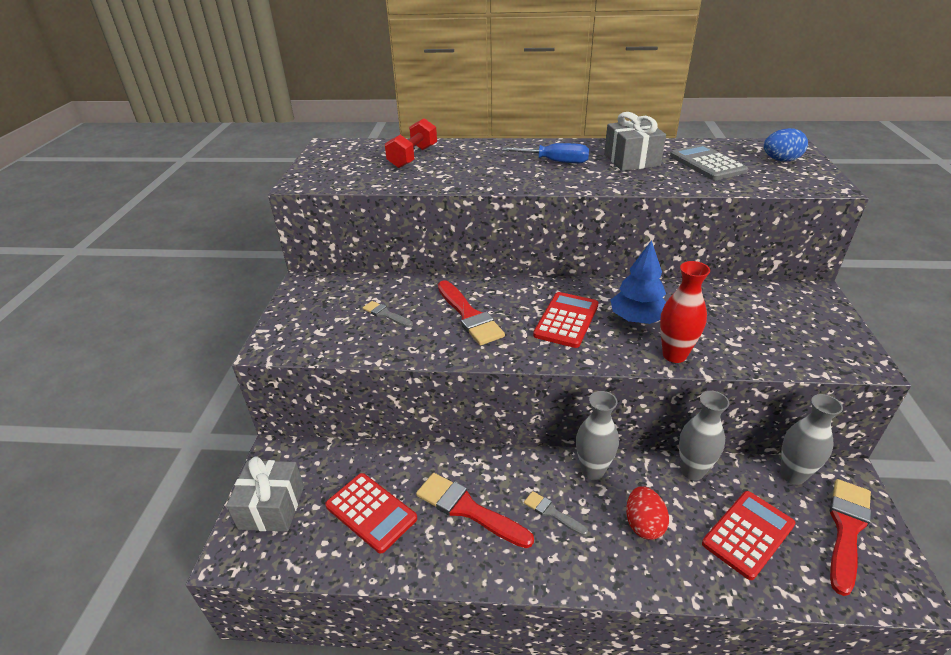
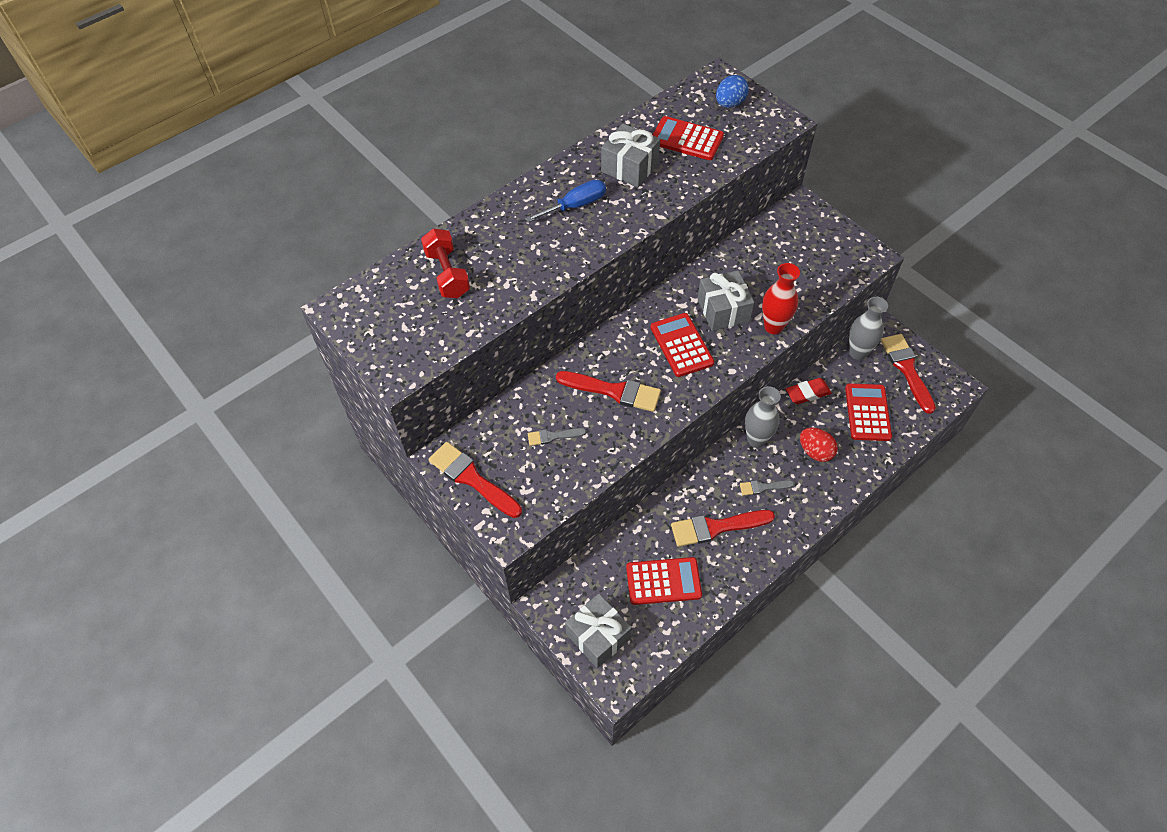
camera: 45 degrees left, 20 degrees up
blue tree [611,240,666,324] -> grey gift [697,270,754,331]
grey calculator [670,144,749,180] -> red calculator [653,116,724,160]
grey vase [679,391,729,481] -> red eraser [786,378,831,404]
none -> red brush [428,442,522,518]

